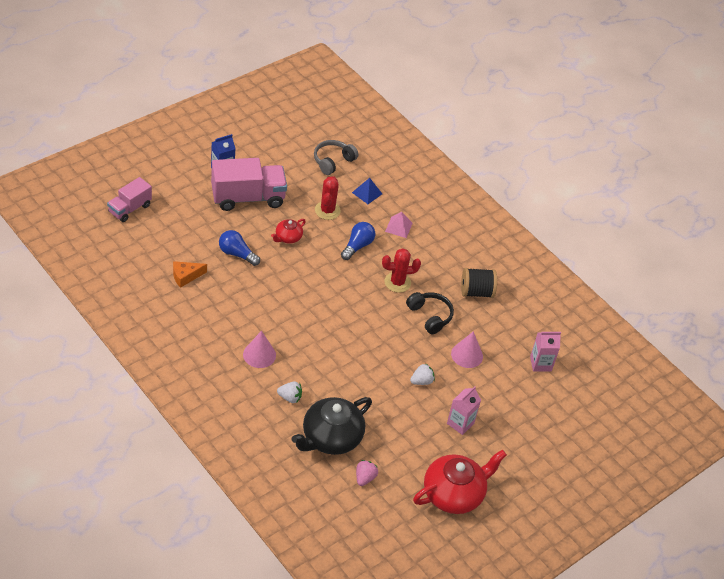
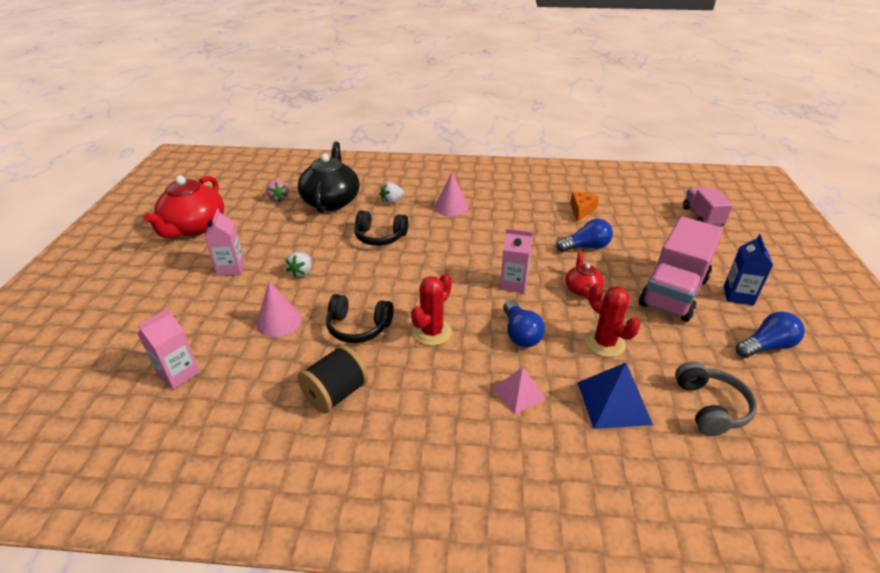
camera: 140 degrees right, 10 degrees down
blue pyramid [352,178,382,204] -> blue pyramid [577,363,653,429], size x1.51
none -> black headphones [354,210,408,246]
none -> pink carton [500,228,533,293]
none -> blue light bulb [736,312,805,358]

